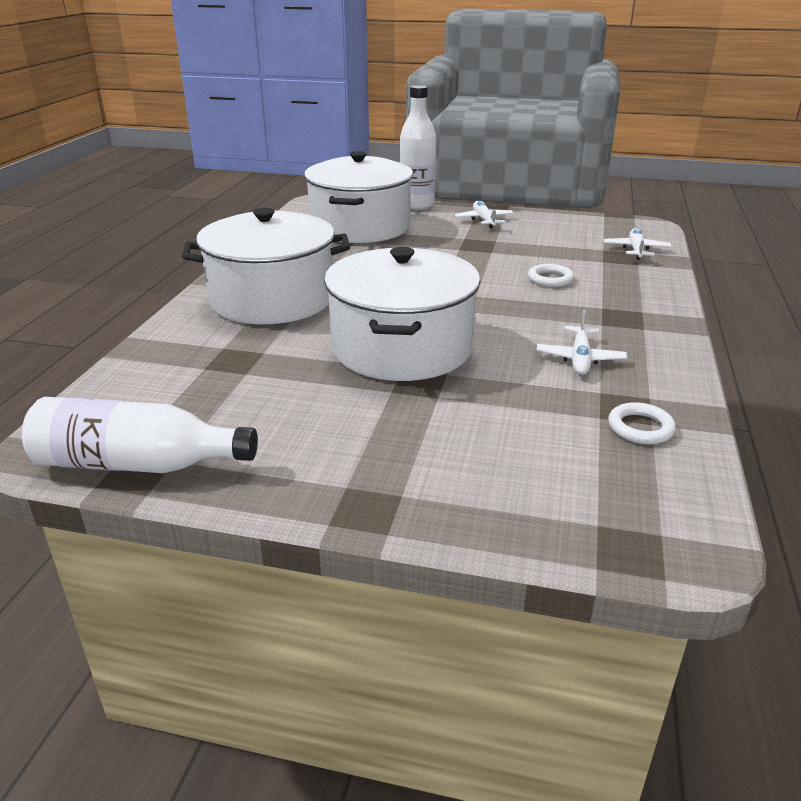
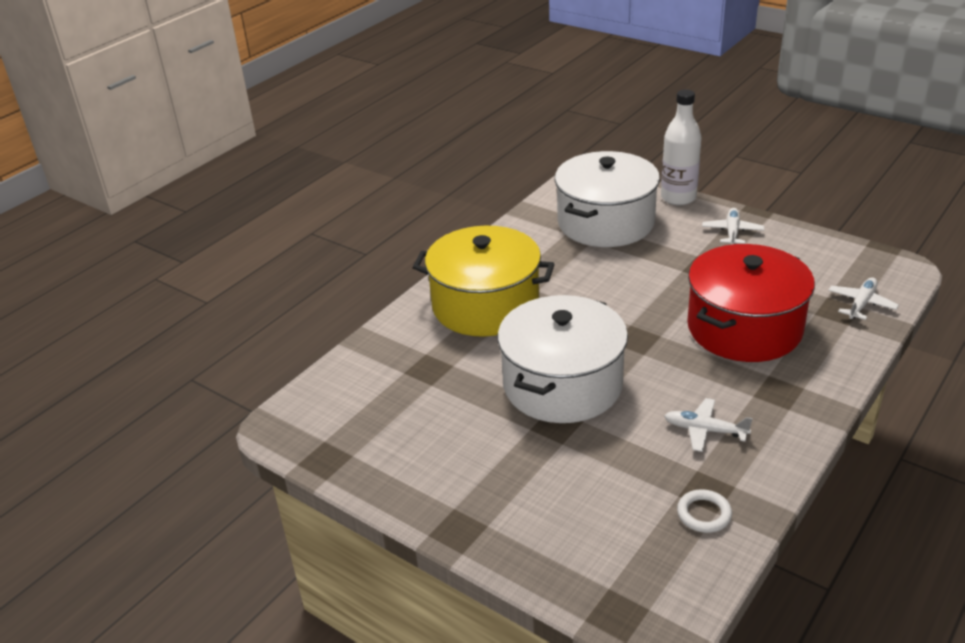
camera: 25 degrees right, 5 degrees up
white bottle [22,397,258,473] -> none
white pot [182,208,350,324] -> yellow pot [413,226,554,337]
white ring [528,264,574,287] -> red pot [687,244,815,362]
white plane [537,310,627,375] -> white plane turned 75 degrees clockwise [664,398,753,452]

